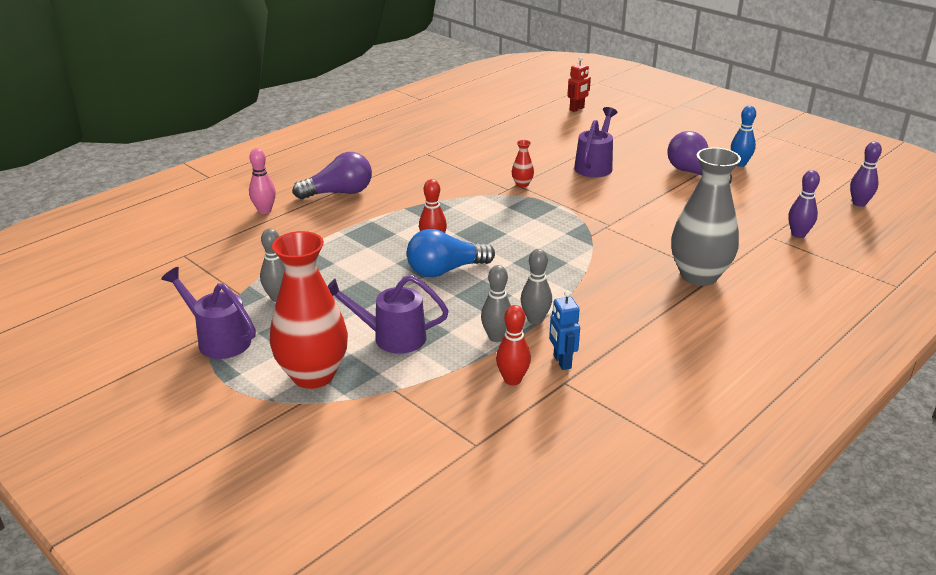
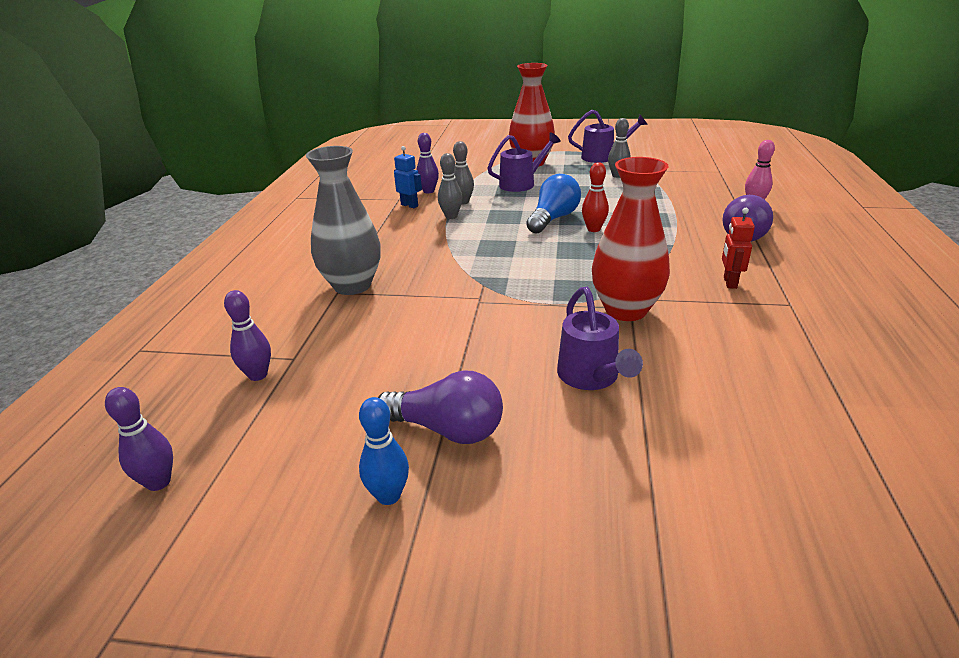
camera: 145 degrees right, 0 degrees up
red bowling pin [496,305,531,385] -> purple bowling pin [416,133,439,193]
red vase [512,140,534,187] -> red vase [592,157,670,321], size x2.44
red robot [567,57,591,112] -> red robot moved to [722,208,755,289]

